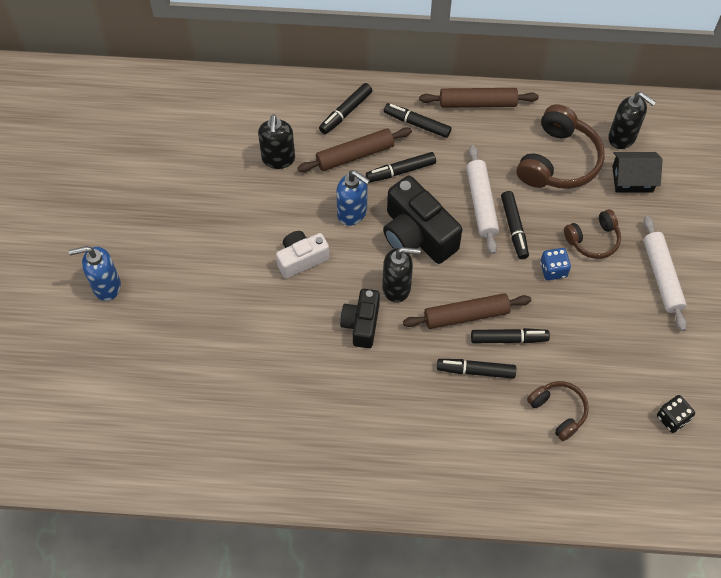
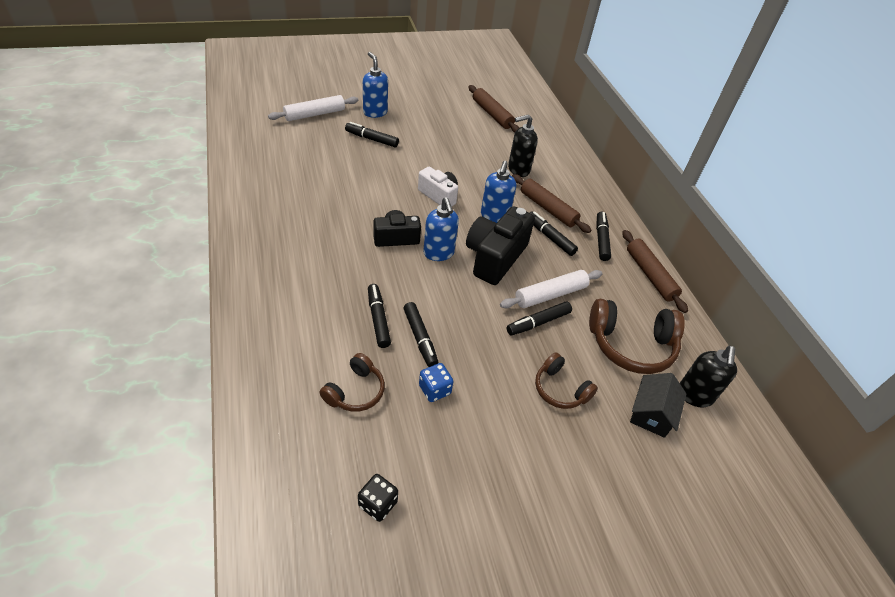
camera: 65 degrees right, 15 degrees down
black marker [319,83,373,134] -> black marker moved to [345,122,399,147]
black soap dispenser [382,247,421,303] -> blue soap dispenser [423,197,459,261]
brown rolling pin [403,293,531,329] -> brown rolling pin moved to [469,85,519,132]
blue dice [540,248,571,280] -> blue dice moved to [419,363,454,402]
black house [612,152,663,193] -> black house turned 45 degrees clockwise [630,373,686,438]
white rolling pin [643,216,687,331] -> white rolling pin moved to [268,95,359,121]

